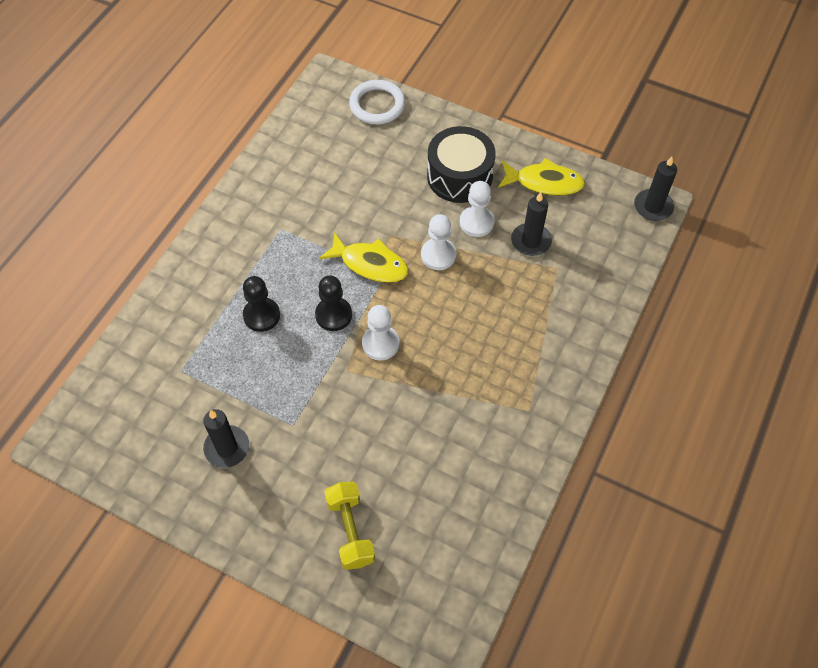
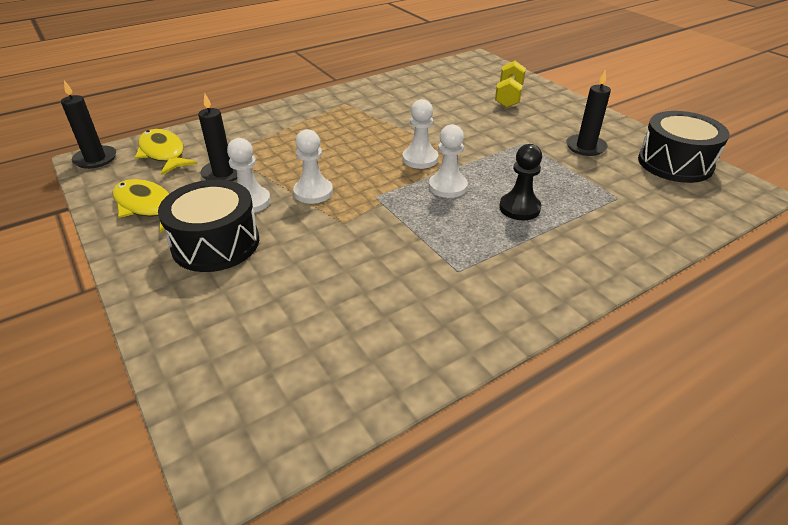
camera: 150 degrees left, 20 degrees down
black pawn [315,276,352,331] -> white pawn [429,124,468,198]
yellow fish [319,232,409,283] -> yellow fish moved to [135,129,198,175]
white ring [349,80,405,124] -> none
none -> black drum [638,111,729,183]

